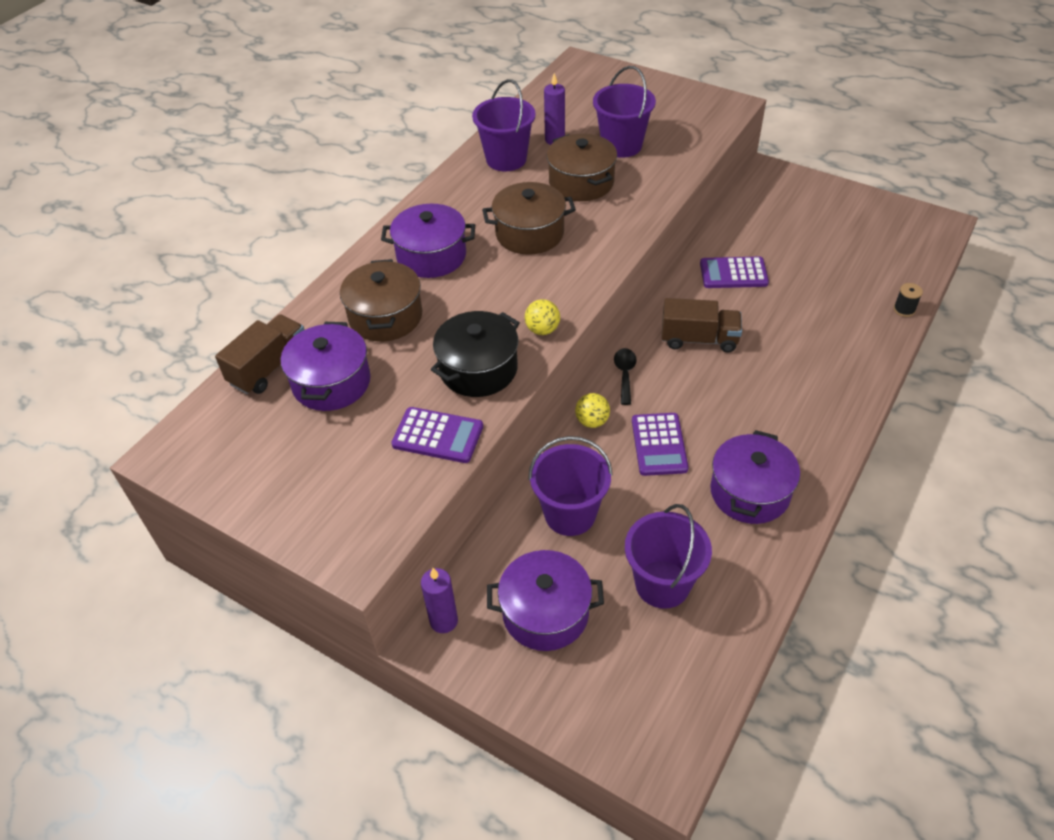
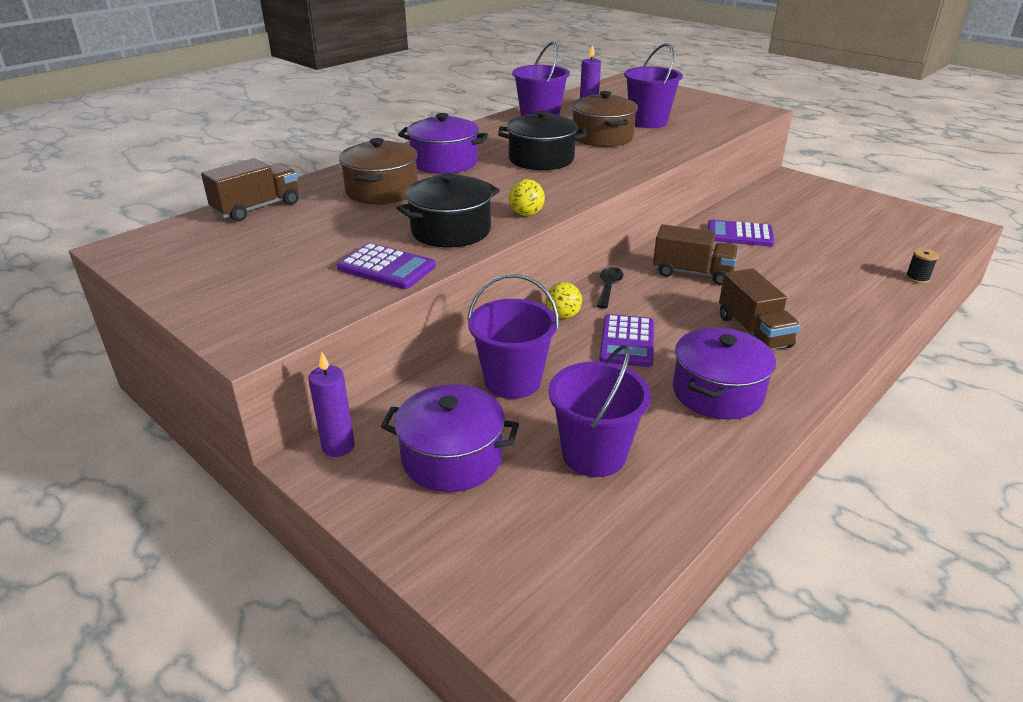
camera: 10 degrees right, 15 degrees down
purple pot [281,322,371,411] -> none
brown pot [482,182,576,255] -> black pot [498,110,586,170]
none -> brown truck [719,269,801,350]

